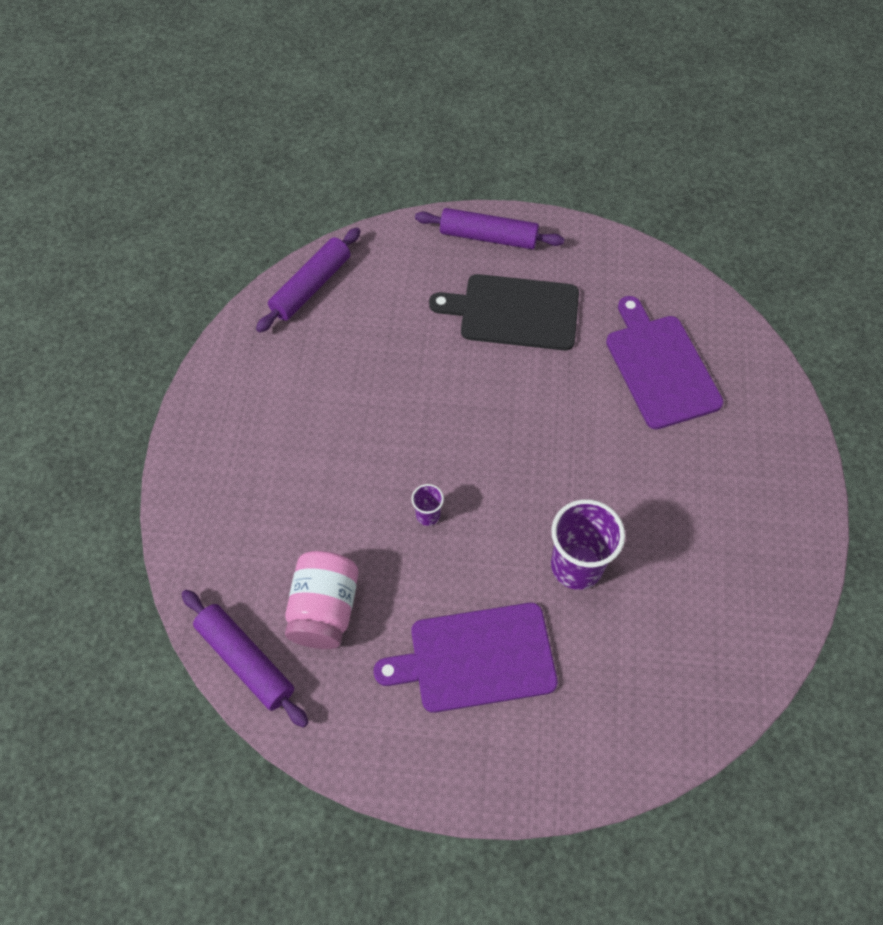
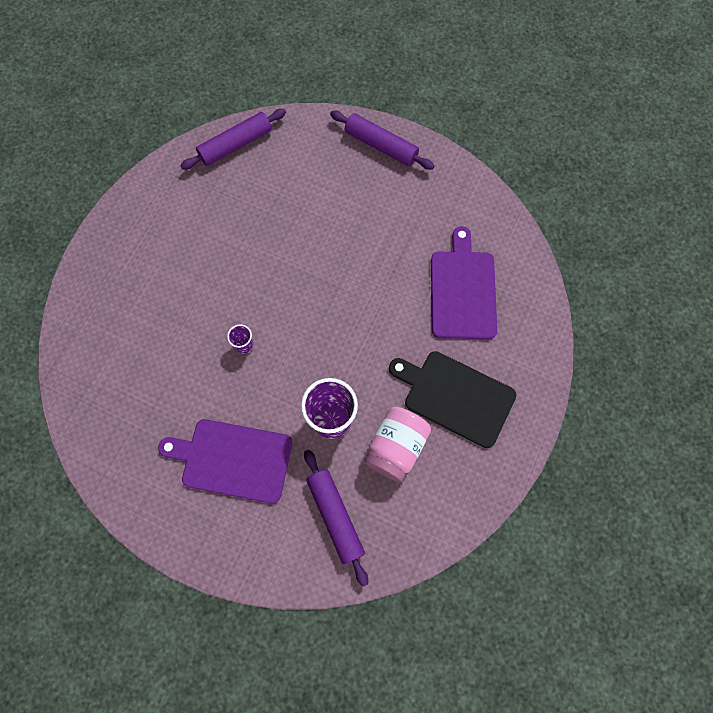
camera: 20 degrees right, 10 degrees up
purple rolling pin [182,590,309,728] -> purple rolling pin moved to [304,450,368,587]
pink jar [285,551,358,649] -> pink jar moved to [365,407,431,482]
black cutting board [429,274,579,351] -> black cutting board moved to [389,351,516,448]

